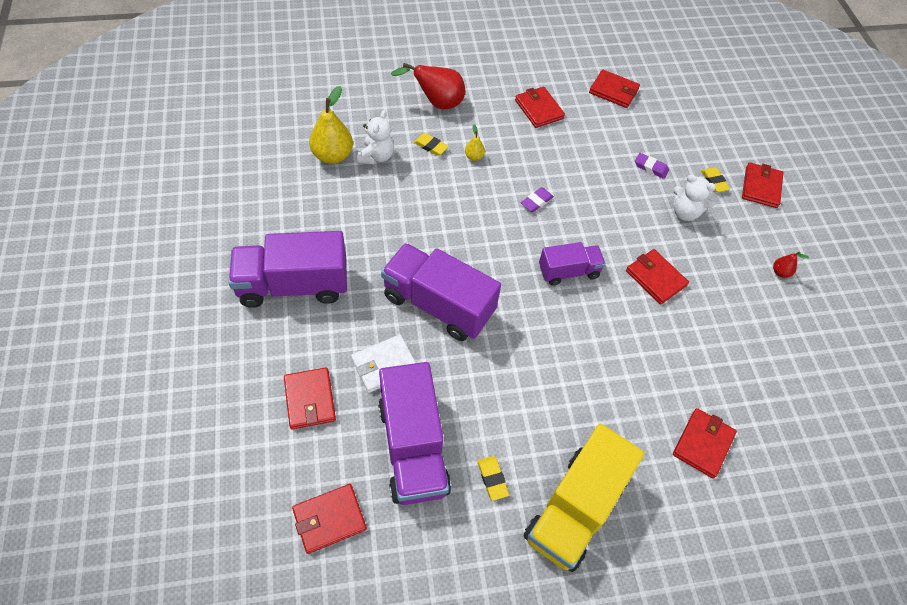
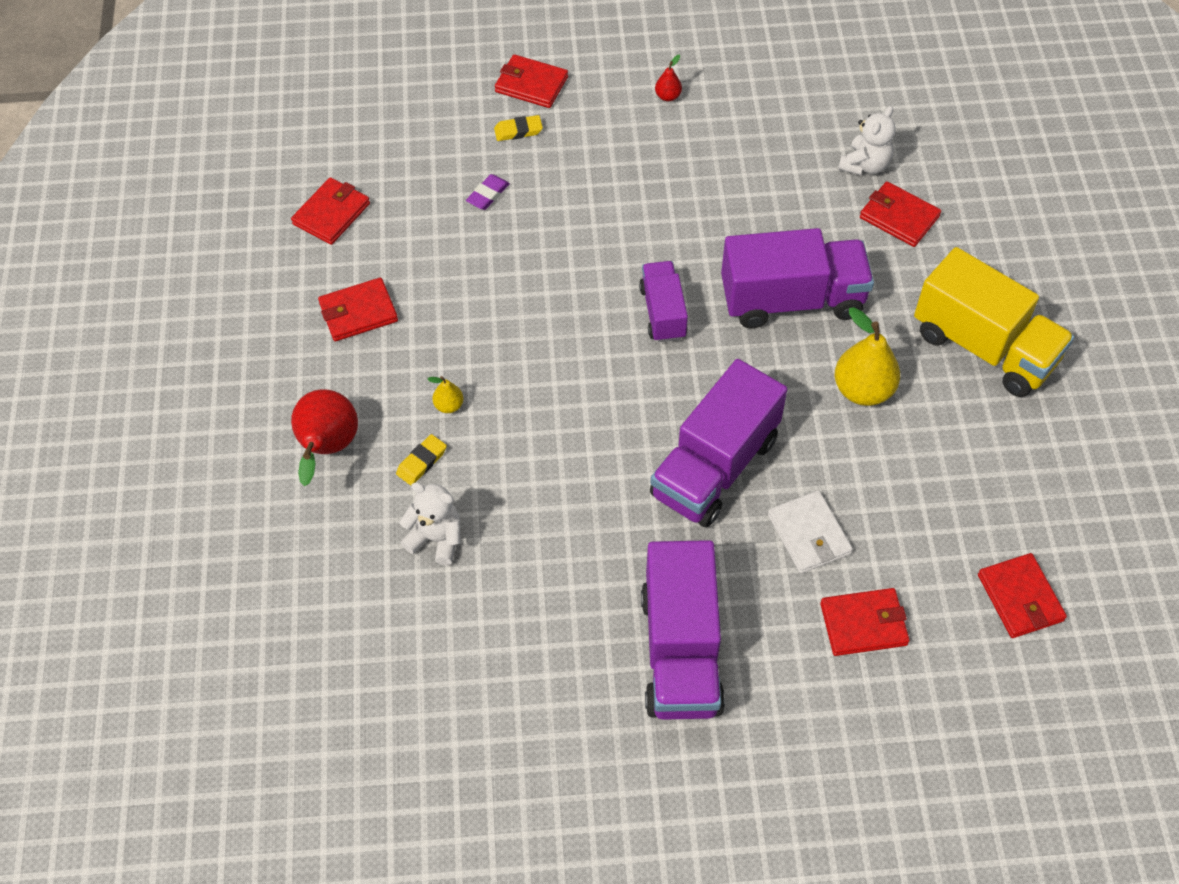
camera: 80 degrees left, 0 degrees up
yellow pear [309,86,353,164] -> yellow pear moved to [835,307,900,406]
purple truck [378,362,451,505] -> purple truck moved to [721,228,874,328]
yellow eraser [477,456,509,501] -> none
purple eraser [521,187,554,212] -> none
red wallet [626,249,689,305] -> none
white teddy bear [673,175,716,221] -> white teddy bear moved to [838,106,895,175]

